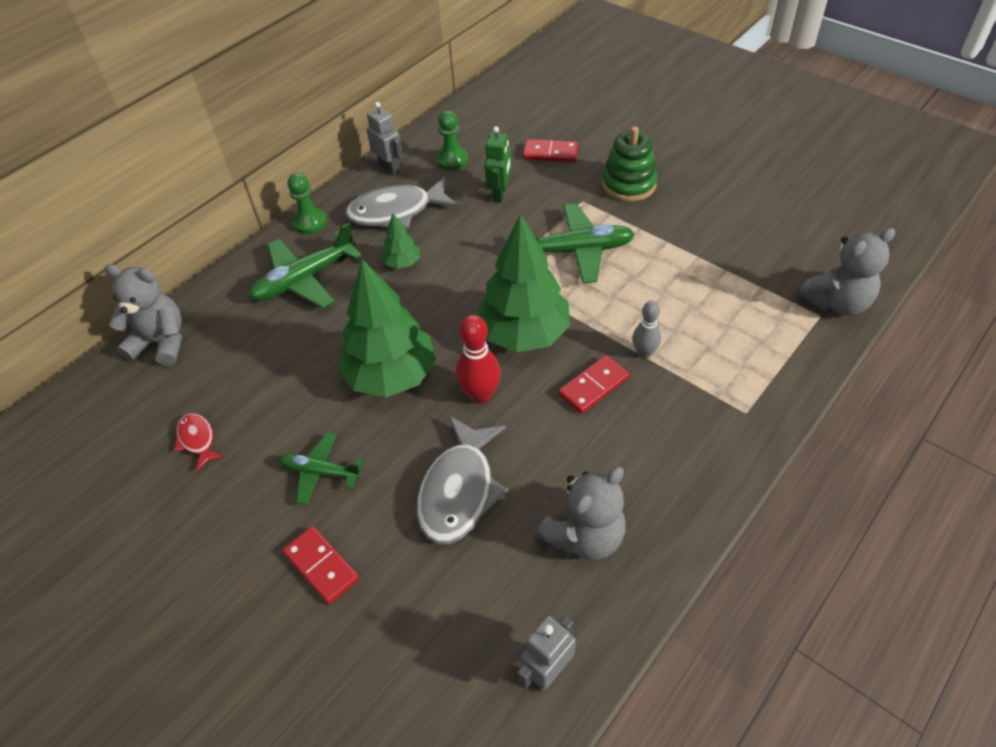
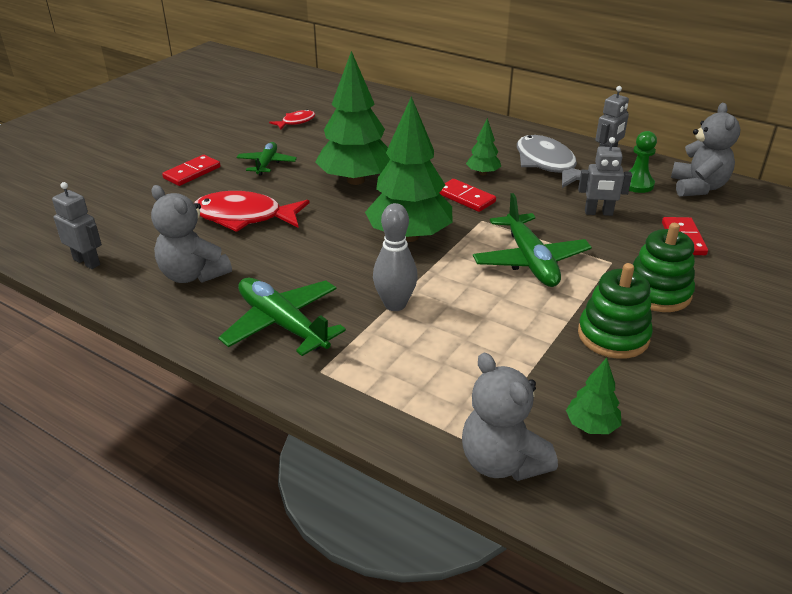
camera: 80 degrees right, 15 degrees down
grey teddy bear [104,264,182,366] -> grey teddy bear moved to [671,103,741,197]
green plane [249,223,362,309] -> green plane moved to [218,278,346,356]
green pawn [288,173,327,234] -> none
grey fish [417,416,508,544] -> red fish [194,191,310,232]
red bowling pin [456,315,501,404] -> none
green robot [485,126,511,202] -> grey robot [578,137,632,216]
red domino [558,355,629,414] -> red domino moved to [440,179,496,212]
grey bowling pin [632,301,661,358] -> grey bowling pin [373,203,418,311], size x1.53
none -> green tree [566,358,621,434]
none -> green stacking toy [578,263,653,359]

